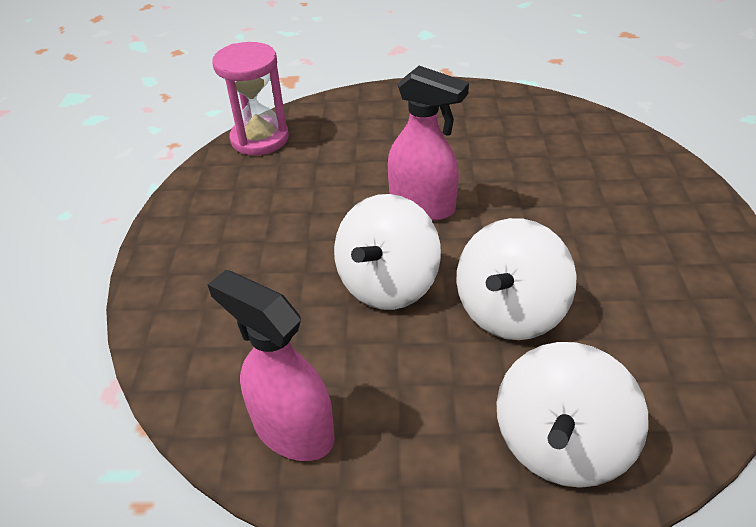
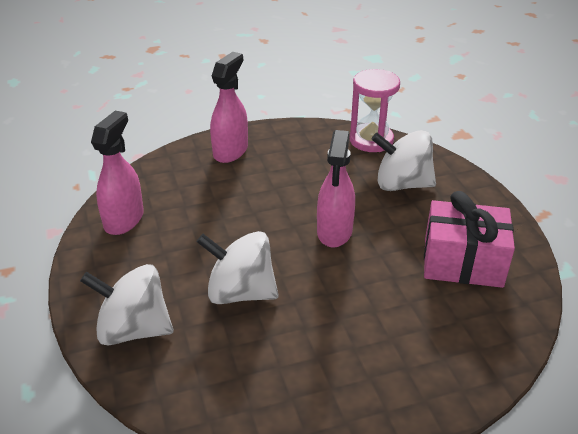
camera: 70 degrees right, 5 degrees down
white spinning top [334,194,441,310] -> white spinning top moved to [372,130,436,191]
none -> pink spray bottle [210,52,248,163]
none -> pink gift [424,191,515,288]

